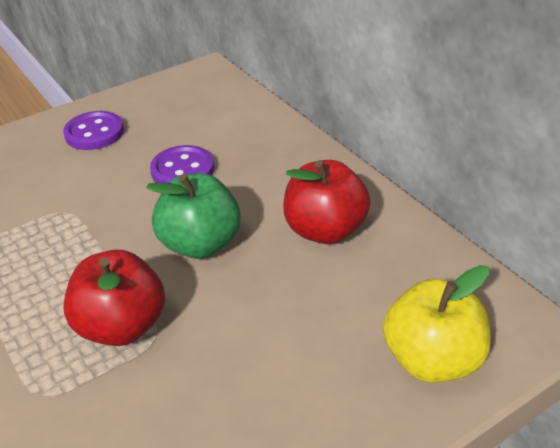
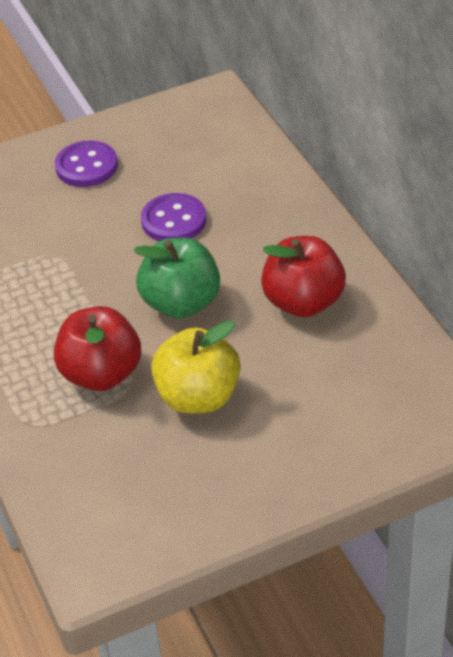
camera: 10 degrees right, 5 degrees up
yellow apple [383,265,491,383] -> yellow apple moved to [151,320,240,414]

